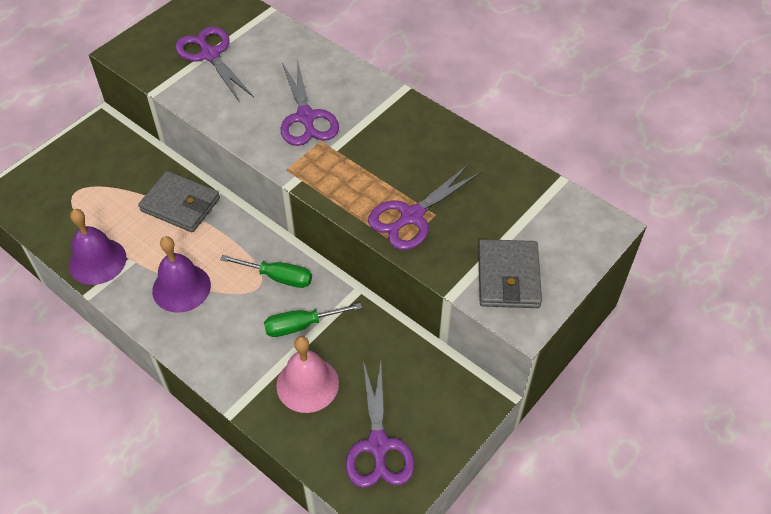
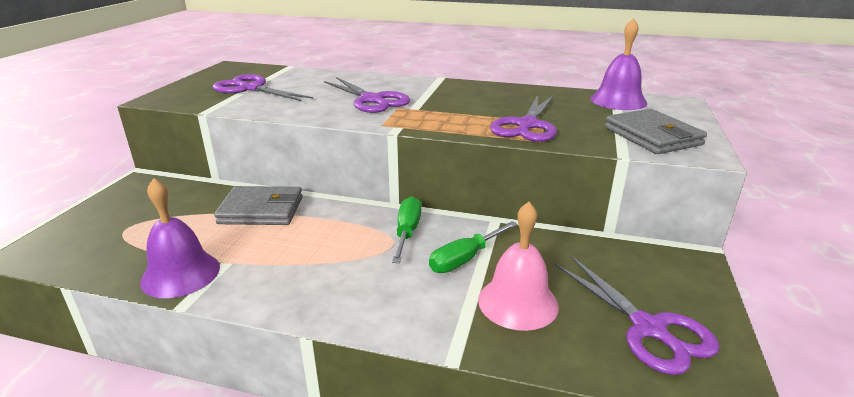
camera: 25 degrees left, 25 degrees down
purple bell [152,236,211,313] -> purple bell moved to [590,18,647,110]
green screwdriver [220,255,312,288] -> green screwdriver turned 75 degrees counterclockwise [392,196,422,263]

